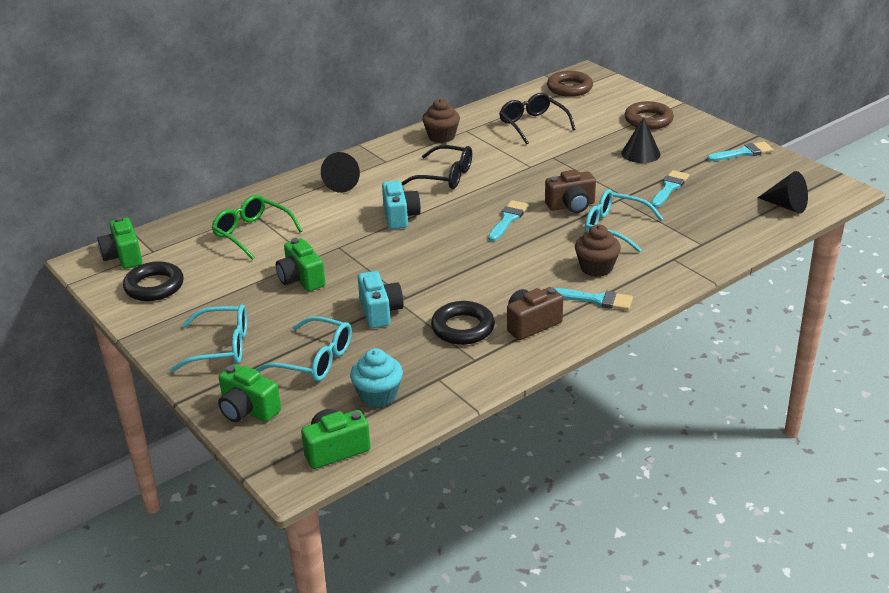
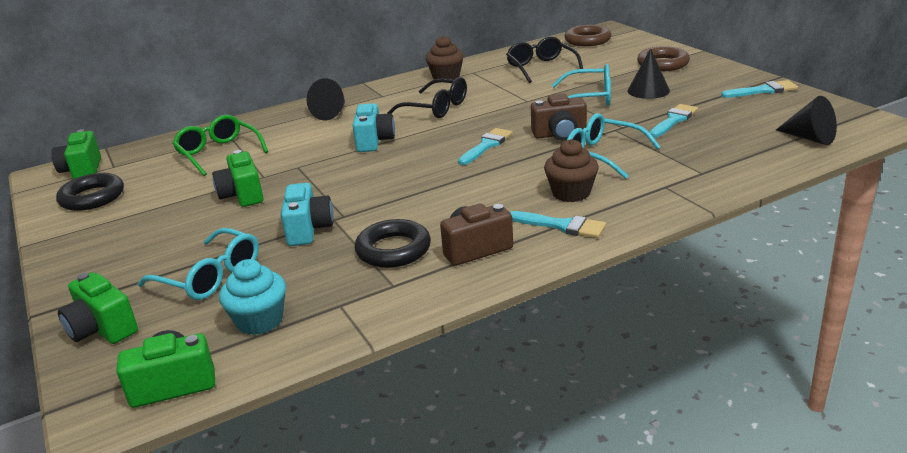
camera: 10 degrees right, 5 degrees down
turquoise glasses [170,304,247,372] -> turquoise glasses moved to [551,64,611,106]

